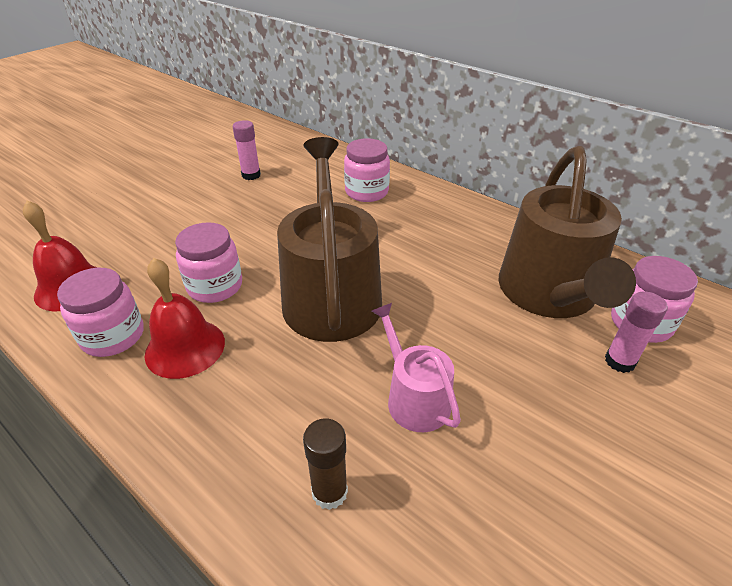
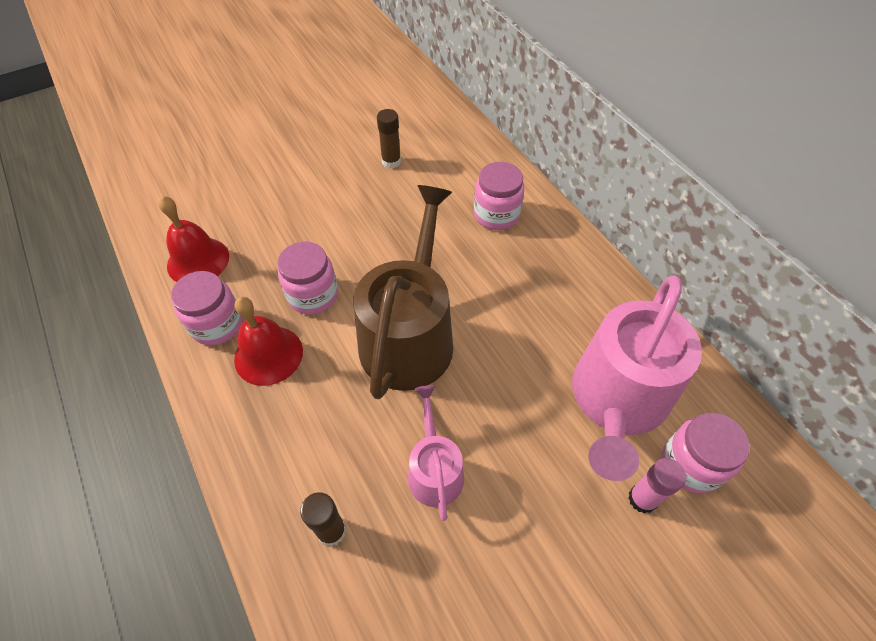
camera: 20 degrees right, 15 degrees up
pink glue stick [233,120,261,180] -> brown glue stick [377,109,401,168]
brown watering can [499,146,636,318] -> pink watering can [572,275,702,481]

